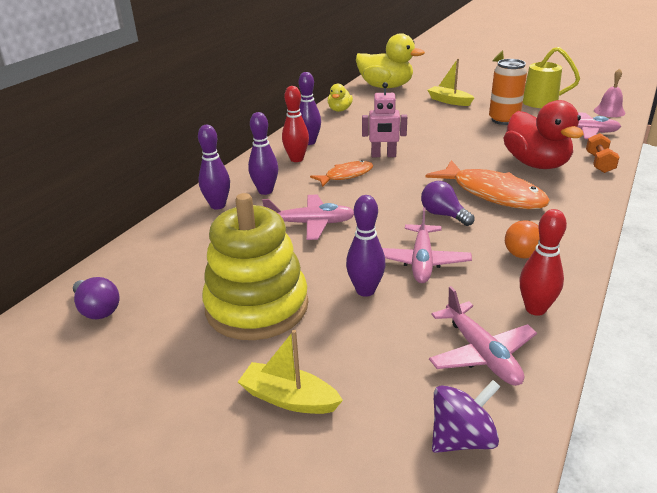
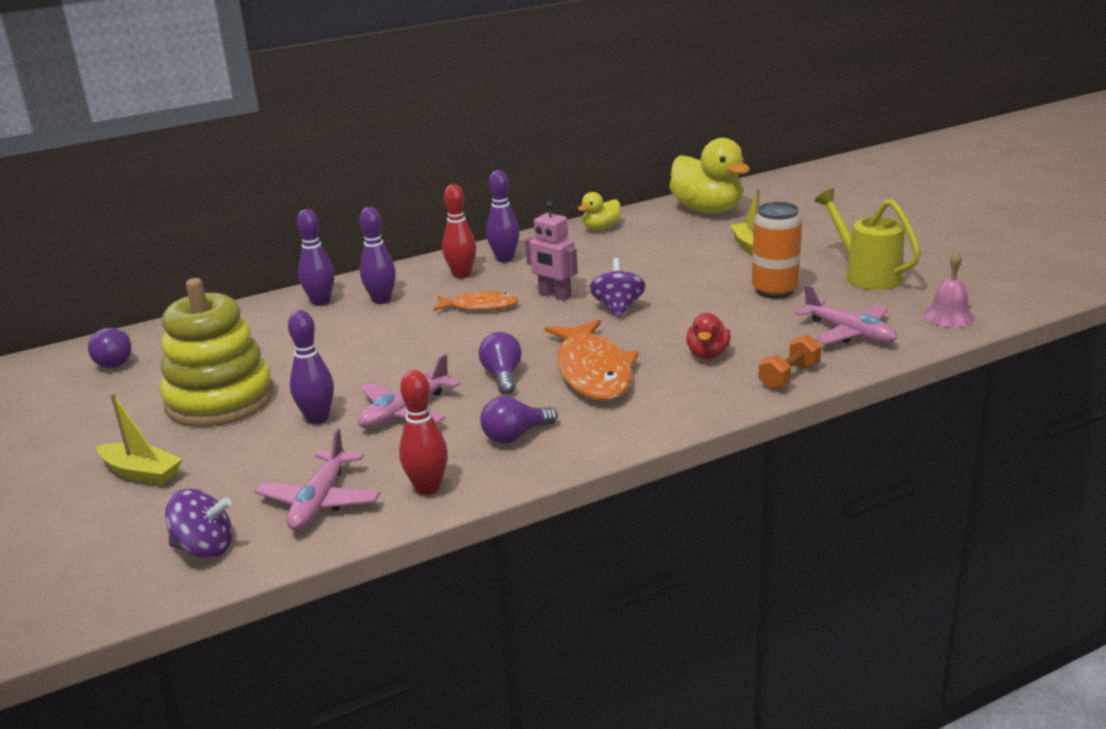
camera: 35 degrees right, 5 degrees down
yellow boat [238,330,343,414] -> yellow boat turned 150 degrees clockwise [97,393,182,486]
pink plane [262,195,354,240] -> none
red duck [504,100,584,169] -> red duck [686,313,731,359], size x0.51
orange light bulb [505,220,540,259] -> purple light bulb [480,396,558,444]
none -> purple spinning top [589,258,645,318]

